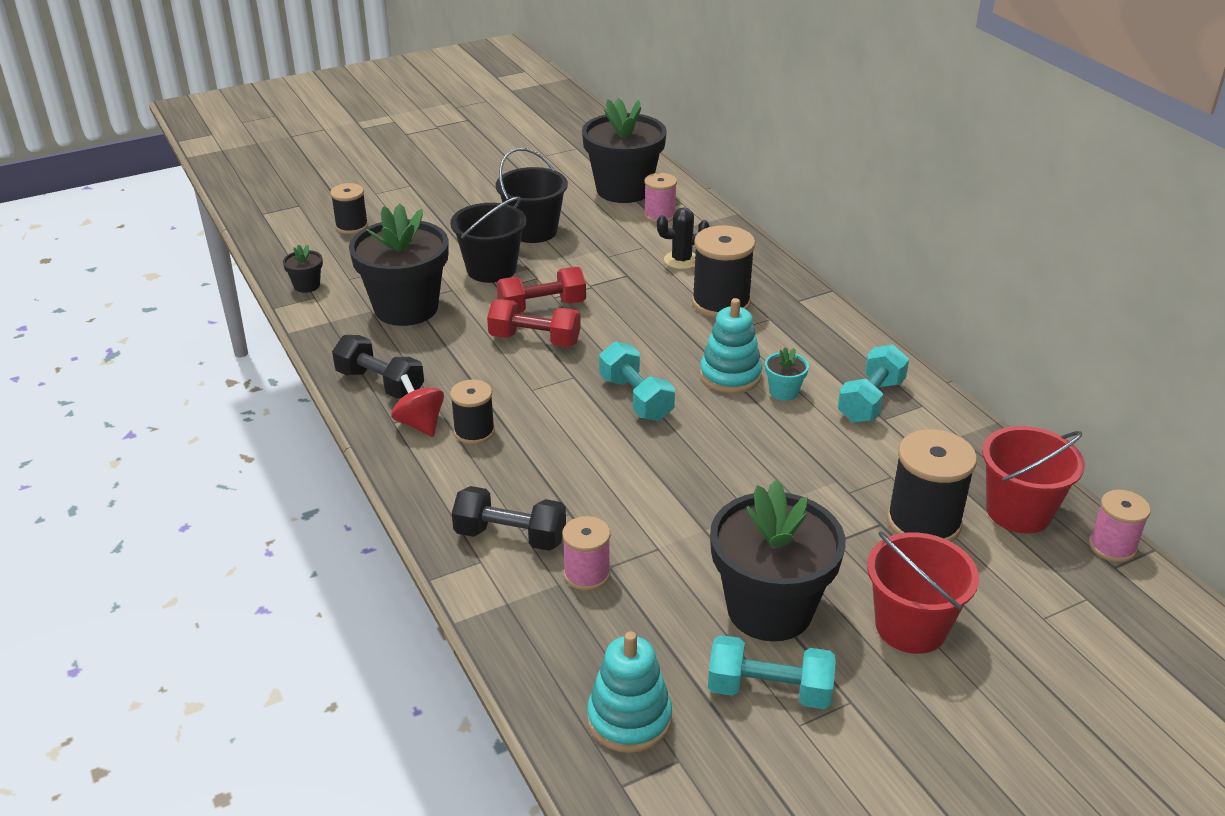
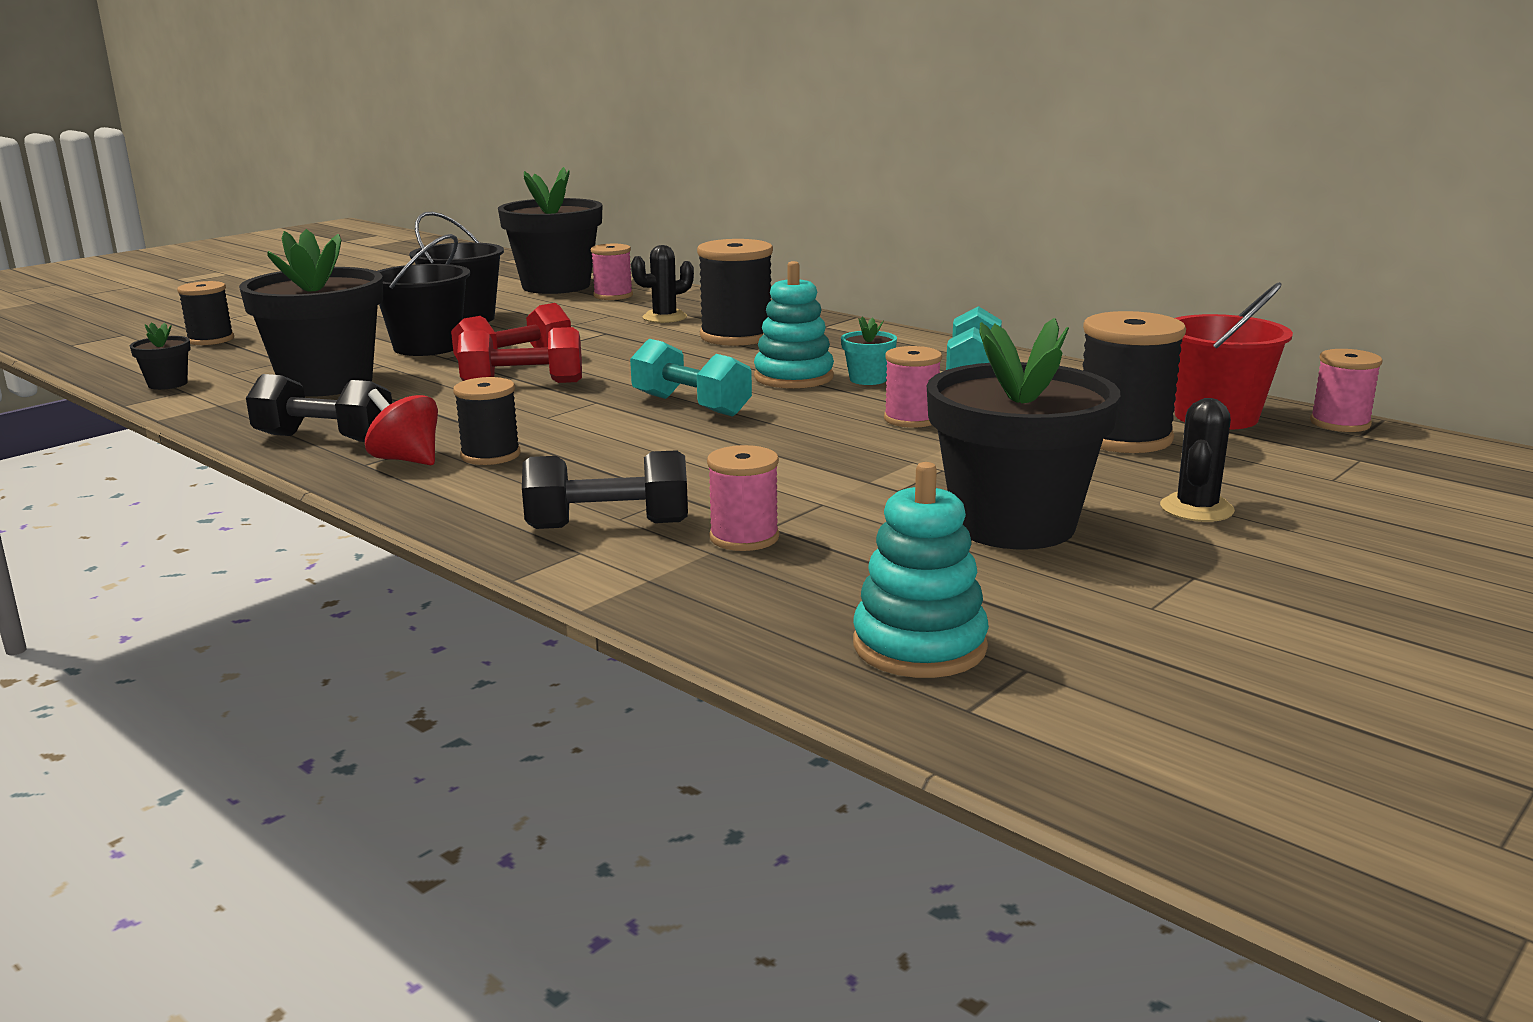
camera: 20 degrees left, 15 degrees down
turquoise dumbbell [708,635,836,709] -> none
red bucket [867,531,979,654] -> black cactus [1160,398,1235,522]
none -> pink spool [884,346,942,428]

